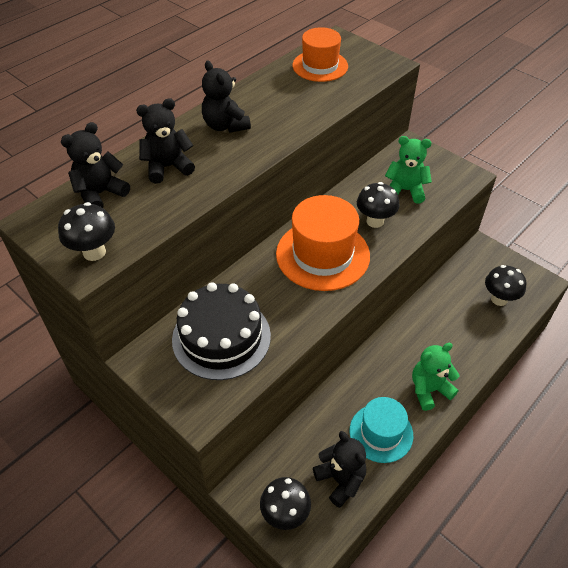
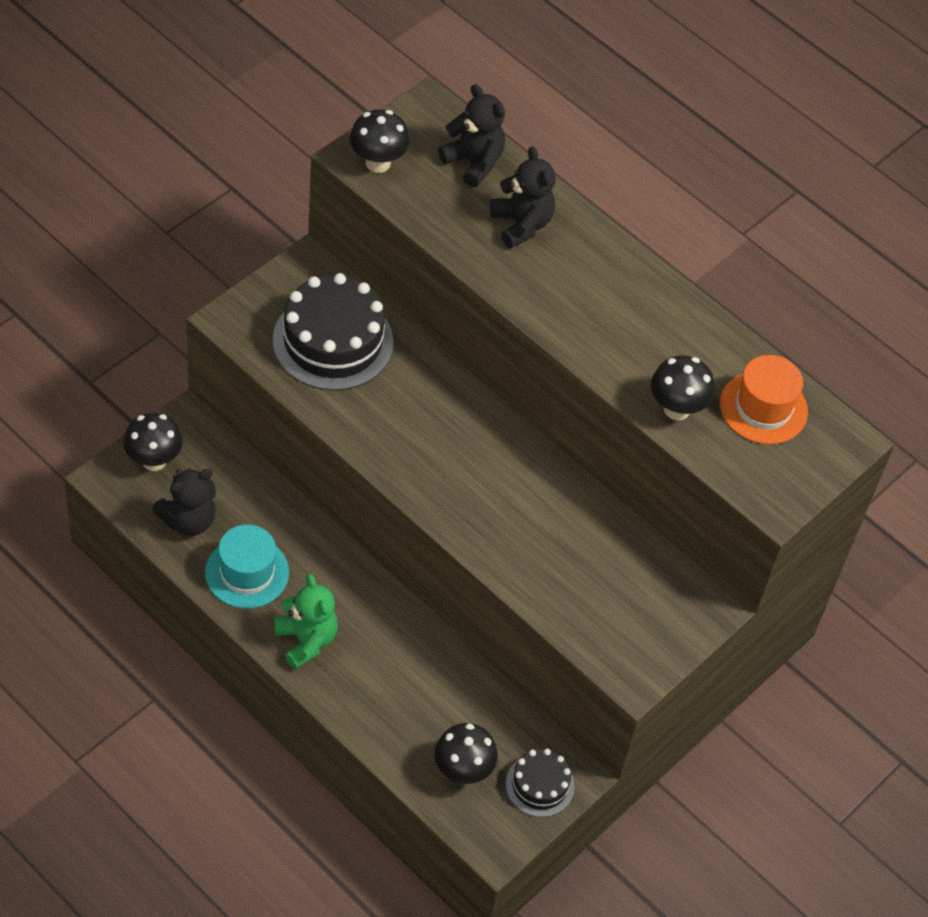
camera: 85 degrees right, 5 degrees up
black teddy bear [202,60,251,133] -> none
orange hat [276,195,370,291] -> none
black mushroom [357,182,400,228] -> black mushroom moved to [651,355,715,420]
green teddy bear [385,136,432,204] -> none
none -> black cake [506,749,575,817]

